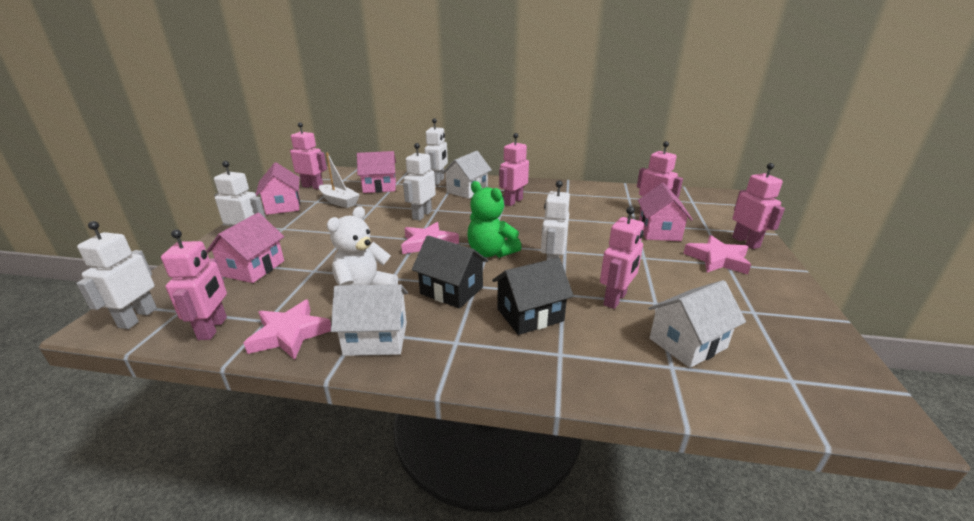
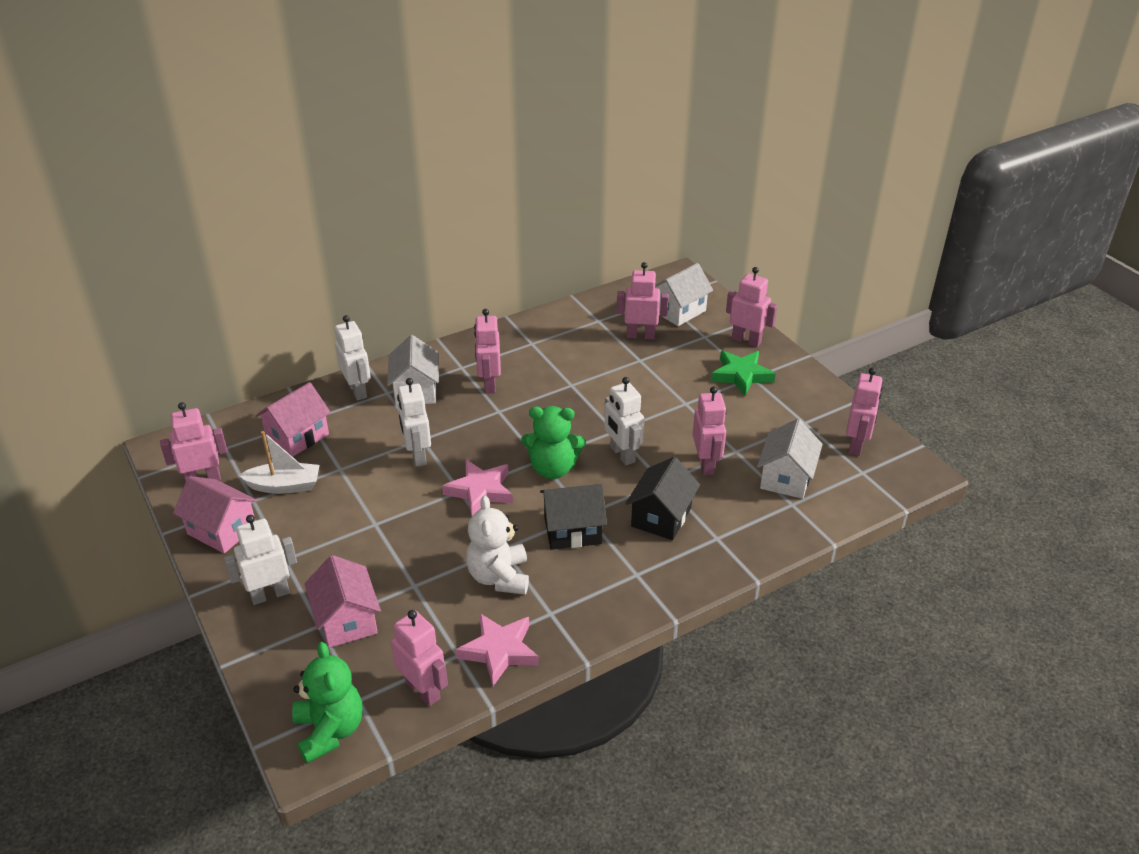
camera: 40 degrees left, 10 degrees up
white robot [76,221,157,329] -> green teddy bear [292,642,363,764]
white house [331,284,408,356] -> white house moved to [655,263,713,326]
pink house [638,183,693,241] -> none
pink star [683,235,751,274] -> green star [711,351,776,396]
none -> pink robot [846,368,883,456]

